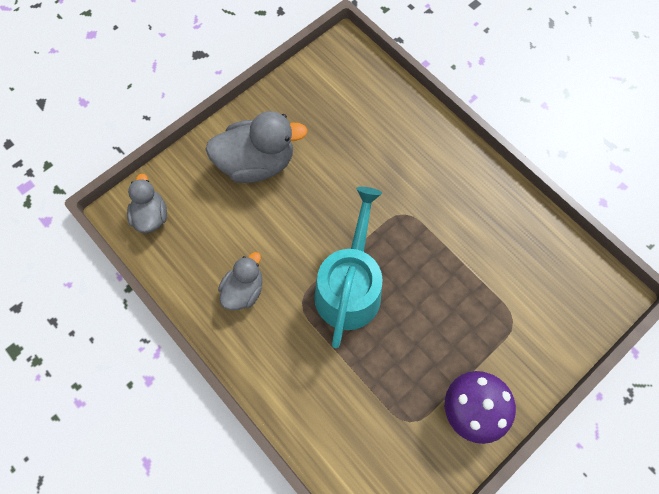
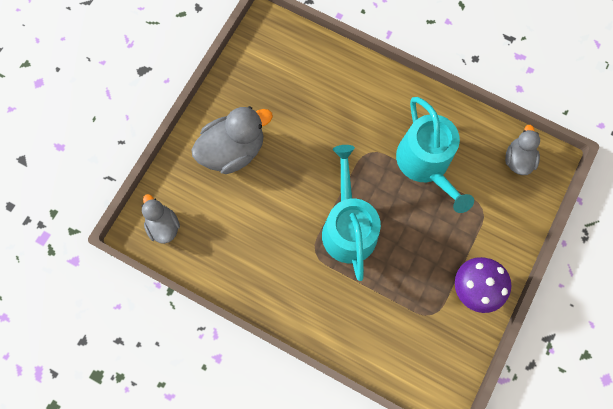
camera: 20 degrees left, 5 degrees up
grey duck [218,252,262,310] -> grey duck moved to [505,125,540,175]
none -> turquoise watering can [396,97,474,213]

